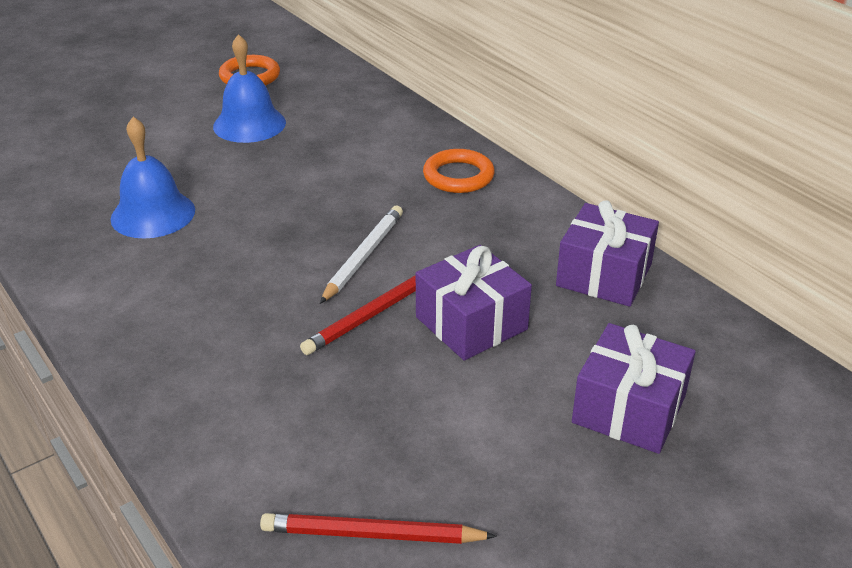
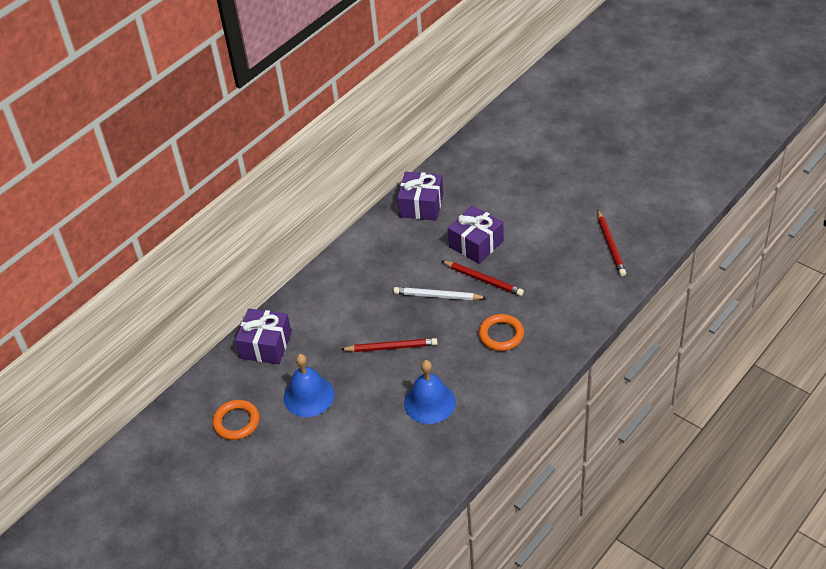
camera: 100 degrees left, 10 degrees up
orange ring [423,149,495,193] -> orange ring moved to [479,314,524,351]
purple gift [572,323,696,454] -> purple gift moved to [235,308,292,364]
none -> red pencil [340,338,438,352]

